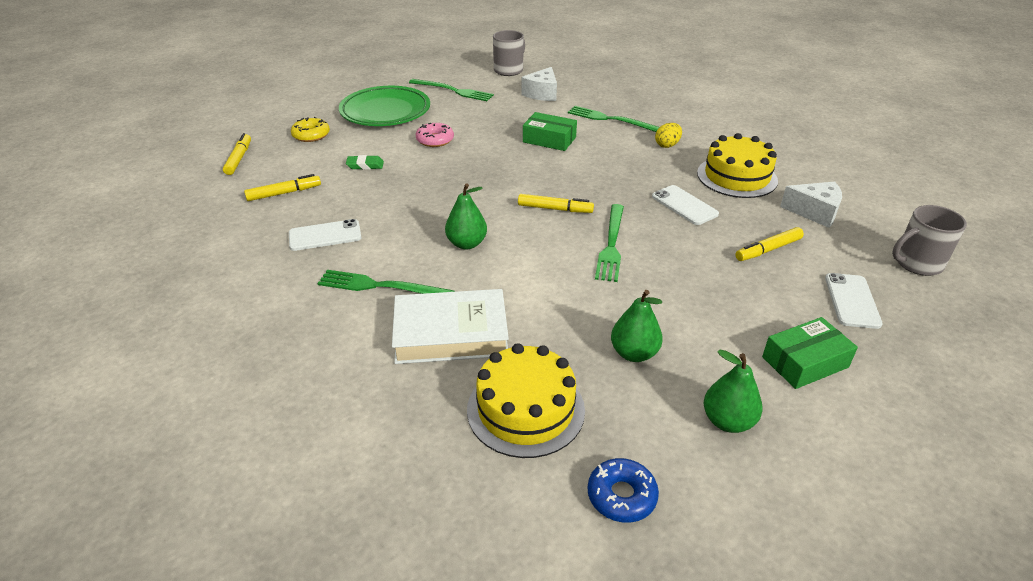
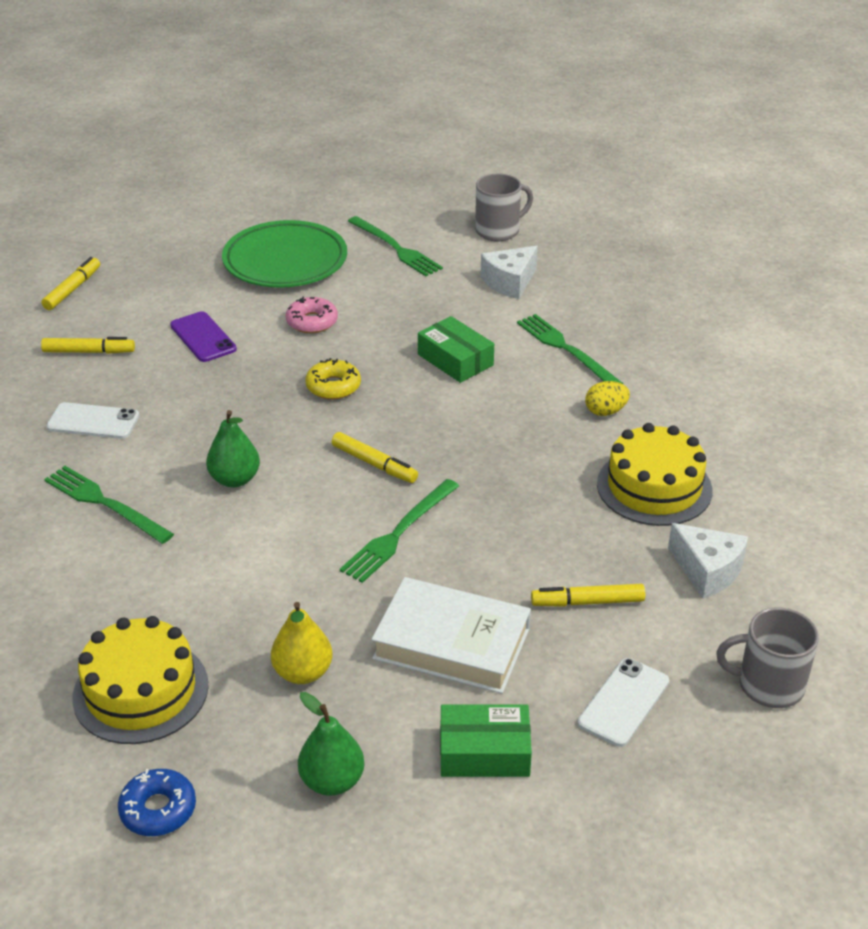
camera: 25 degrees right, 0 degrees up
yellow donut [291,117,330,142] -> yellow donut moved to [305,358,361,400]
green eraser [346,155,384,170] -> purple phone [170,311,237,362]
white book [392,289,509,364] -> white book moved to [372,577,531,694]
green pear [611,290,663,362] -> yellow pear [271,602,333,684]
white phone [652,185,719,225] -> none

